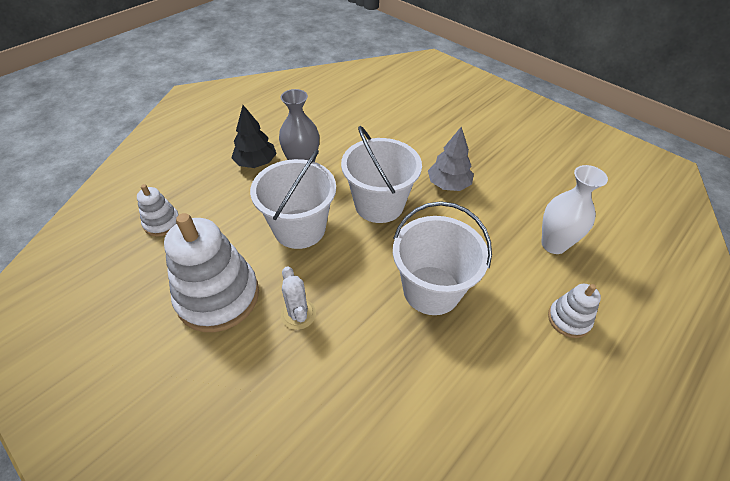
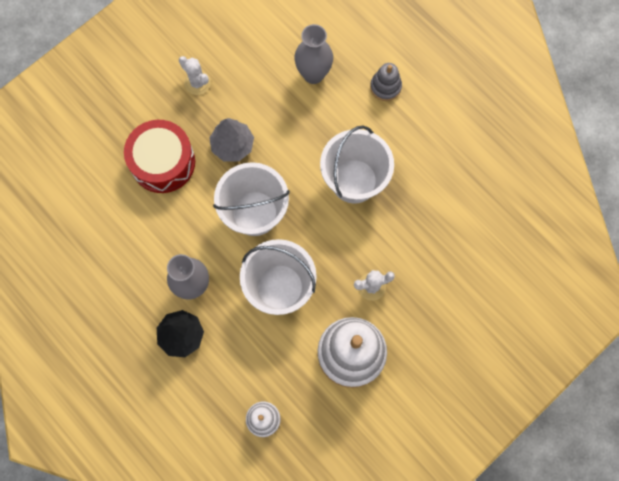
camera: 85 degrees left, 25 degrees up
white vase [542,165,608,254] -> grey vase [294,24,333,84]
white stacking toy [548,284,601,338] -> grey stacking toy [370,63,402,101]
none -> red drum [124,120,195,193]
none -> white cactus [179,56,211,95]

